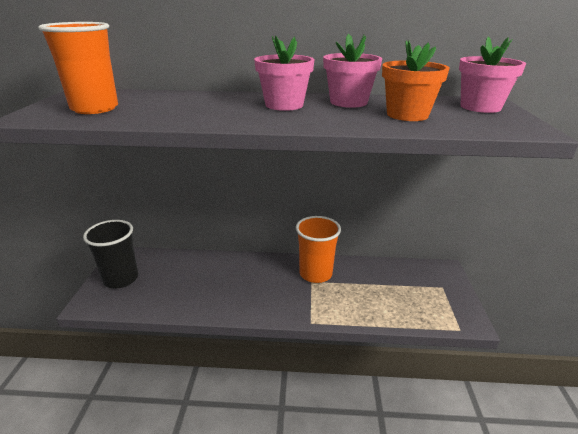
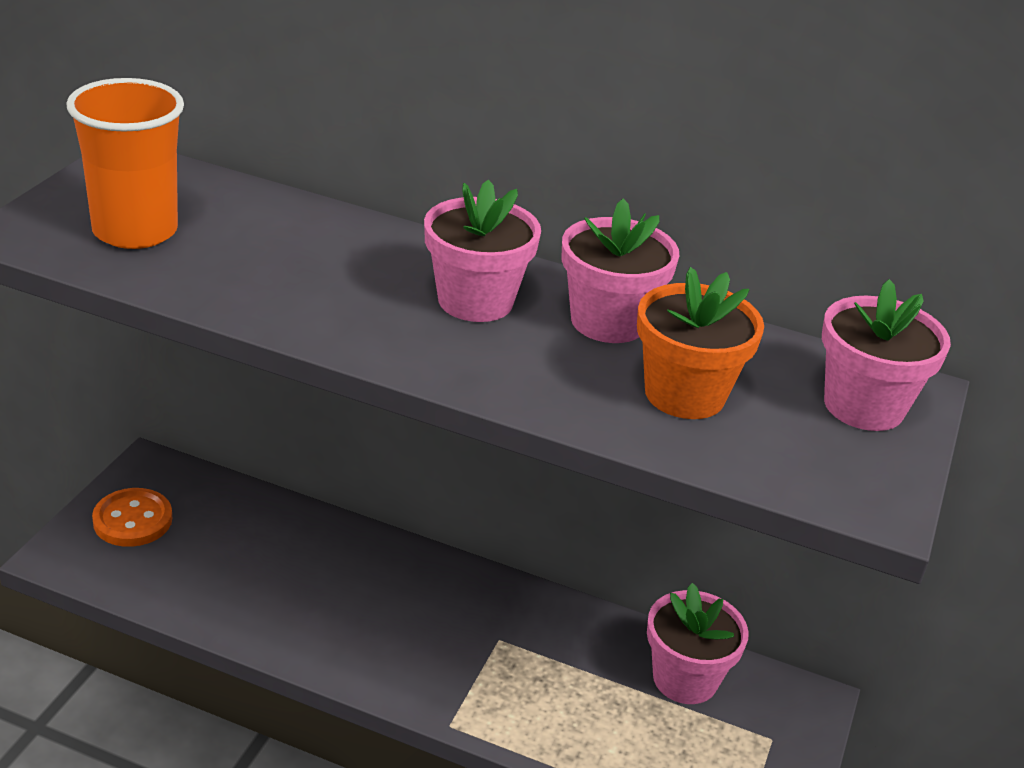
camera: 15 degrees right, 5 degrees up
black cup [83,220,138,288] -> orange button [92,488,172,547]
orange cup [296,216,341,283] -> none
none -> pink flower pot [647,583,749,704]

